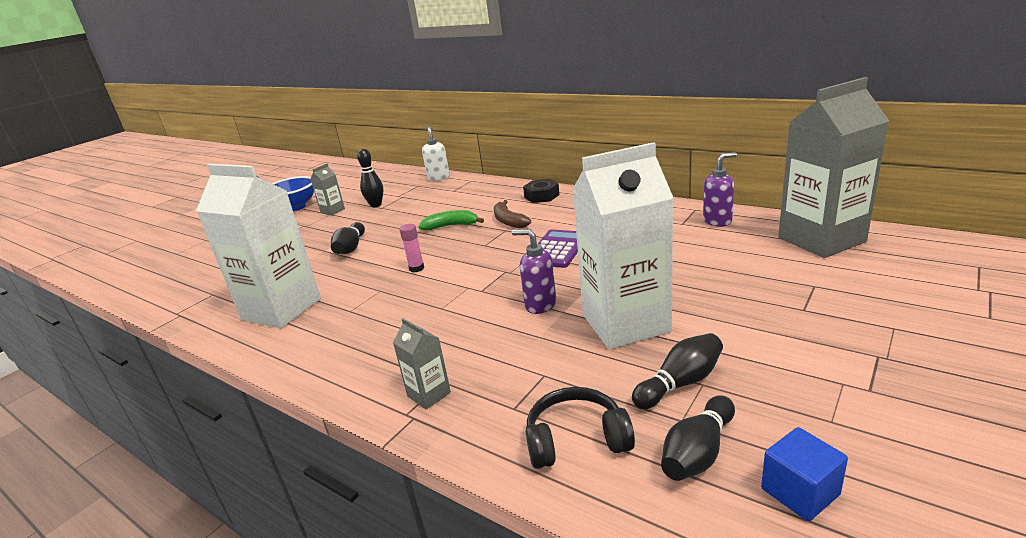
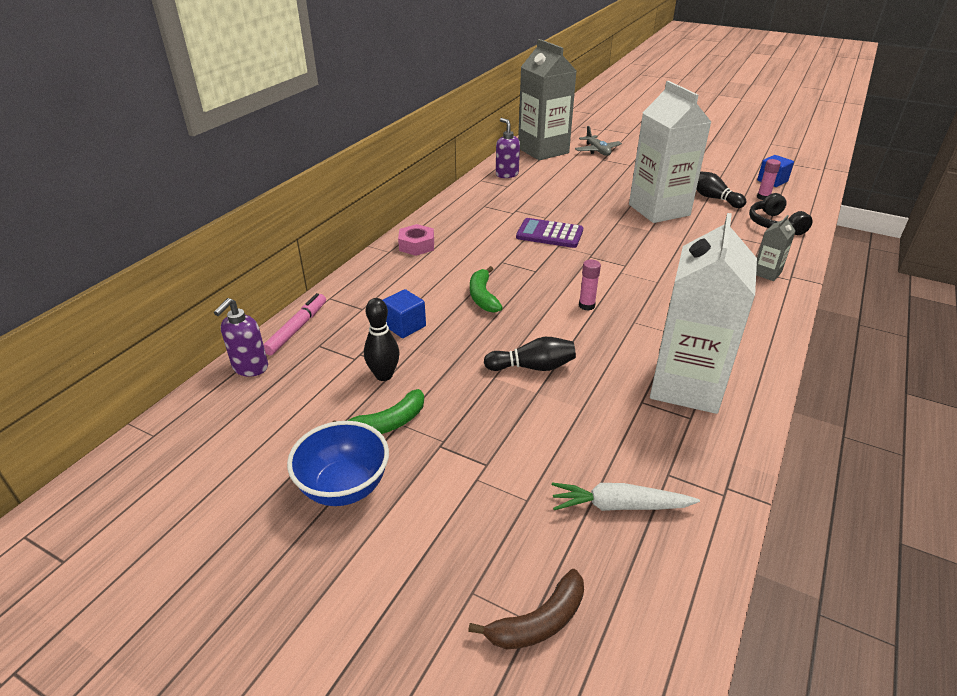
camera: 100 degrees left, 10 degrees up
grey carton [310,164,345,216] -> green banana [333,389,424,434]
white soap dispenser [422,126,450,181] -> pink marker [263,293,326,355]
brown banana [494,200,531,228] -> brown banana moved to [468,569,584,650]
purple soap dispenser [512,229,556,314] -> purple soap dispenser moved to [214,298,268,377]
black nut [523,179,559,203] -> pink nut [398,224,434,256]
black bowling pin [661,395,735,481] -> pink glue stick [757,159,781,200]
none -> blue cube [383,289,426,338]
none -> white carrot [552,483,700,511]
none -> grey plane [575,126,622,156]

